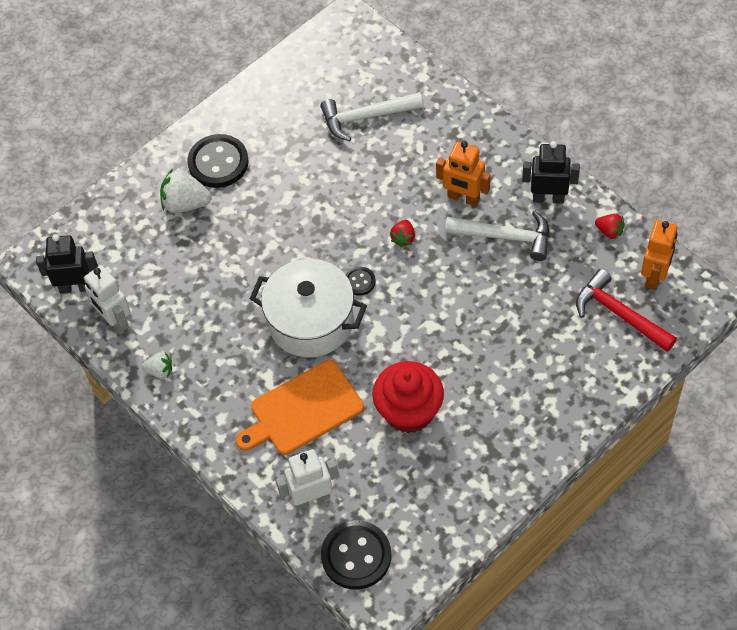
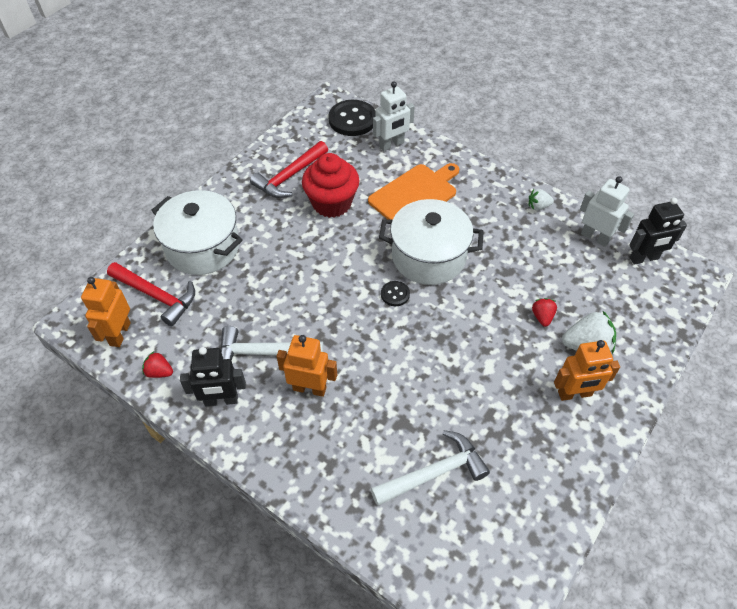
camera: 165 degrees right, 5 degrees down
black button [187,134,249,188] -> orange robot [554,340,620,401]
red strawberry [390,220,415,247] -> red strawberry moved to [532,298,557,327]
none -> white pot [151,190,243,275]
none -> red hammer [250,141,328,198]

